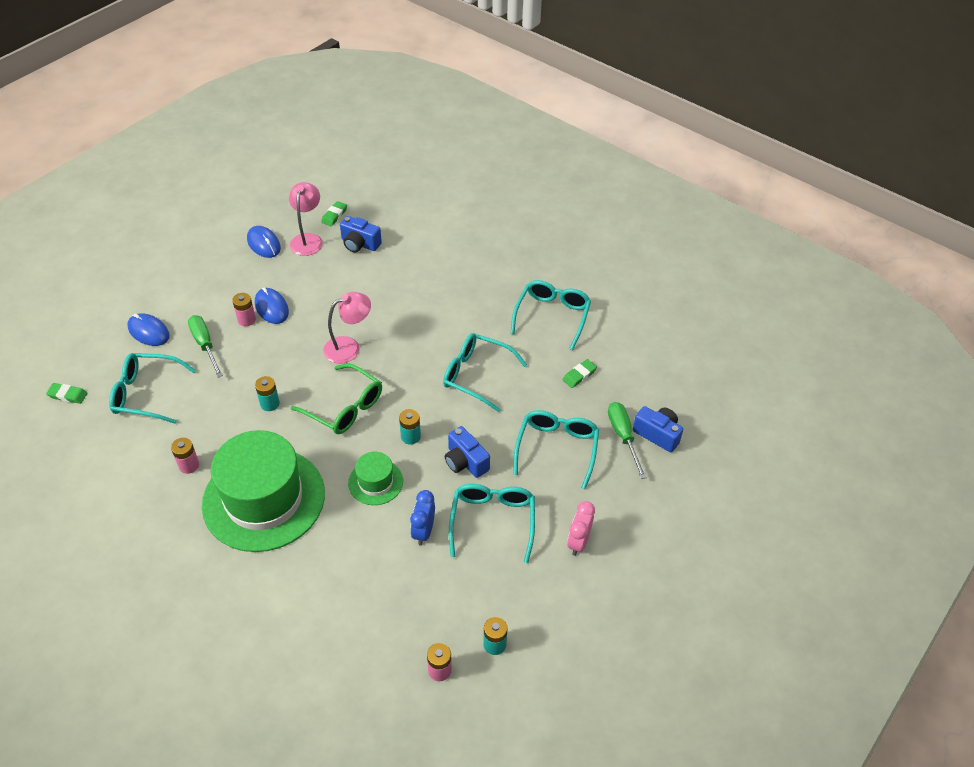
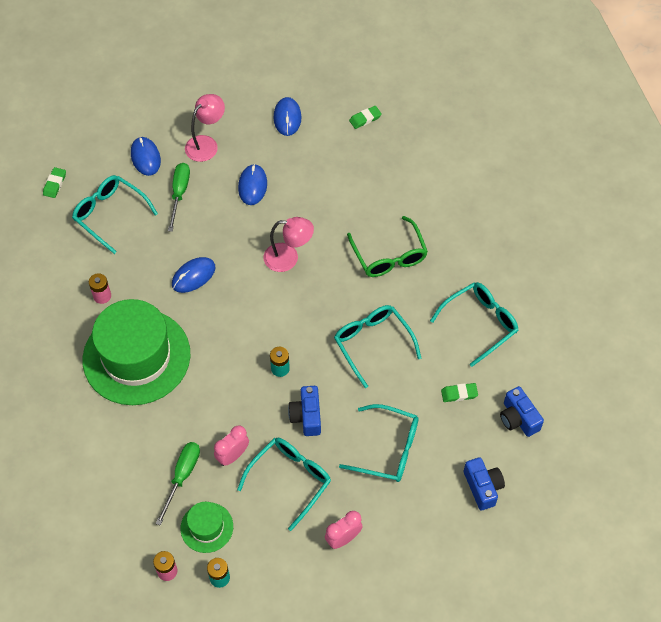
camera: 35 degrees right, 10 degrees up
green eraser [46,383,87,404] -> green eraser turned 60 degrees clockwise [43,167,66,198]
pink battery [232,293,256,326] -> none
turquoise battery [255,376,280,411] -> blue mouse [172,257,215,293]
pink lamp [289,182,323,256] -> pink lamp moved to [185,94,225,162]
green glasses [291,363,382,434] -> green glasses moved to [347,216,428,277]
blue camera [340,216,382,252] -> blue camera moved to [500,386,544,437]
green hat [348,452,403,505] -> green hat moved to [180,502,233,553]
blue clock [410,490,435,545] -> pink clock [214,425,249,466]
turquoise glasses [513,410,599,489] -> turquoise glasses turned 60 degrees clockwise [339,404,418,482]
green screwdriver [608,402,647,479] -> green screwdriver moved to [155,442,200,526]

